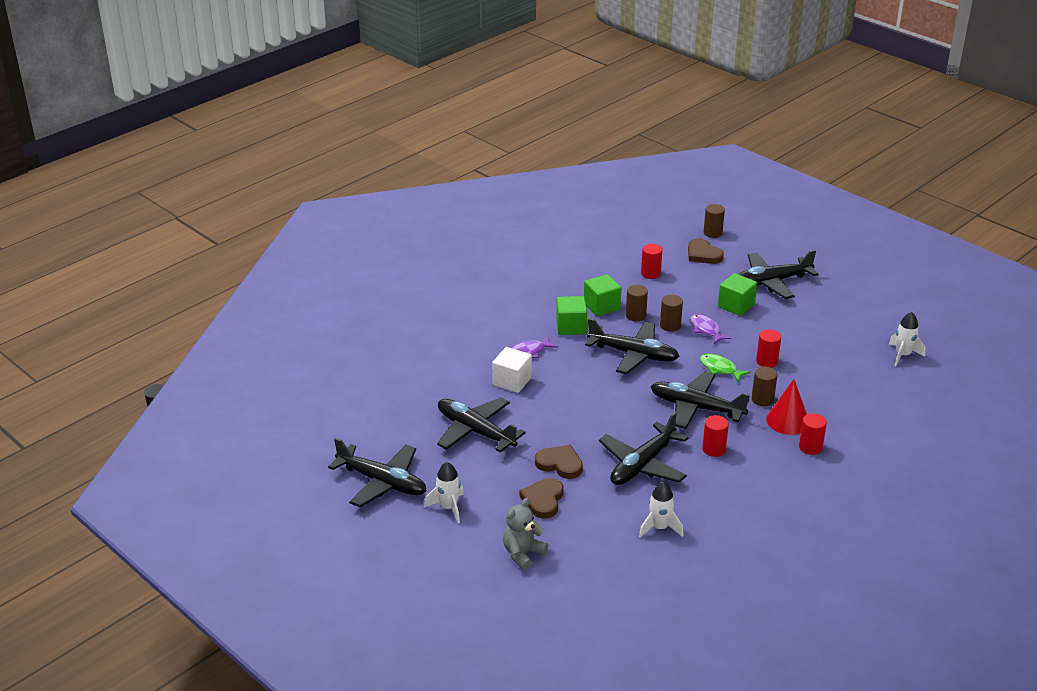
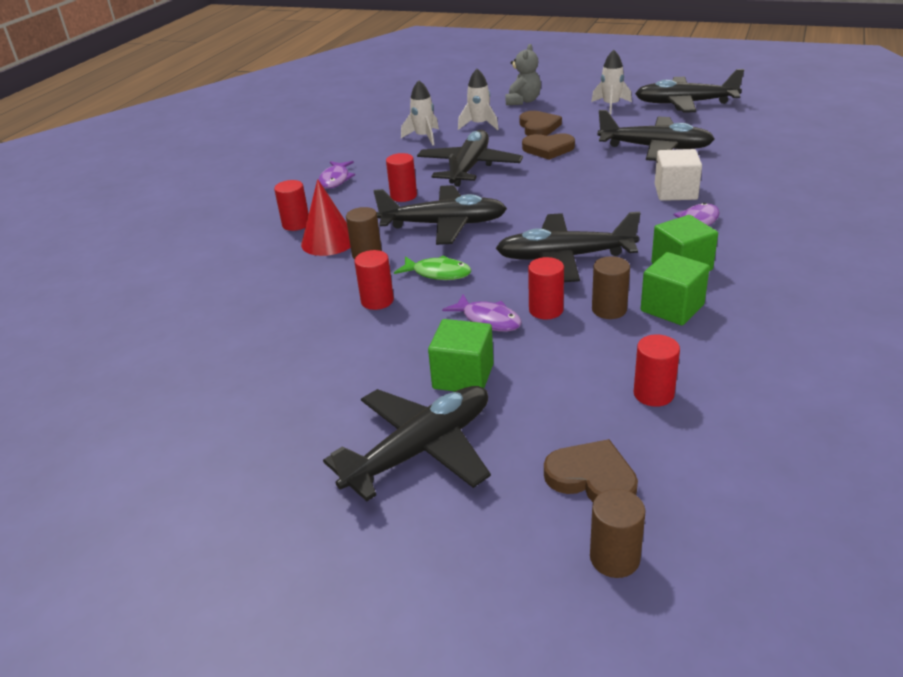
camera: 160 degrees right, 0 degrees up
brown cylinder [660,295,683,332] -> red cylinder [528,257,564,319]
white rocket [889,312,925,366] -> white rocket moved to [458,69,499,130]
none -> purple fish [319,161,355,189]

